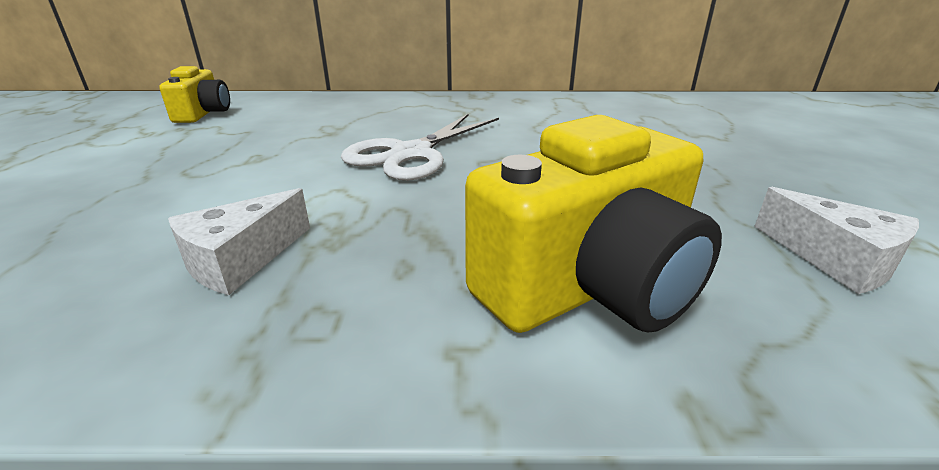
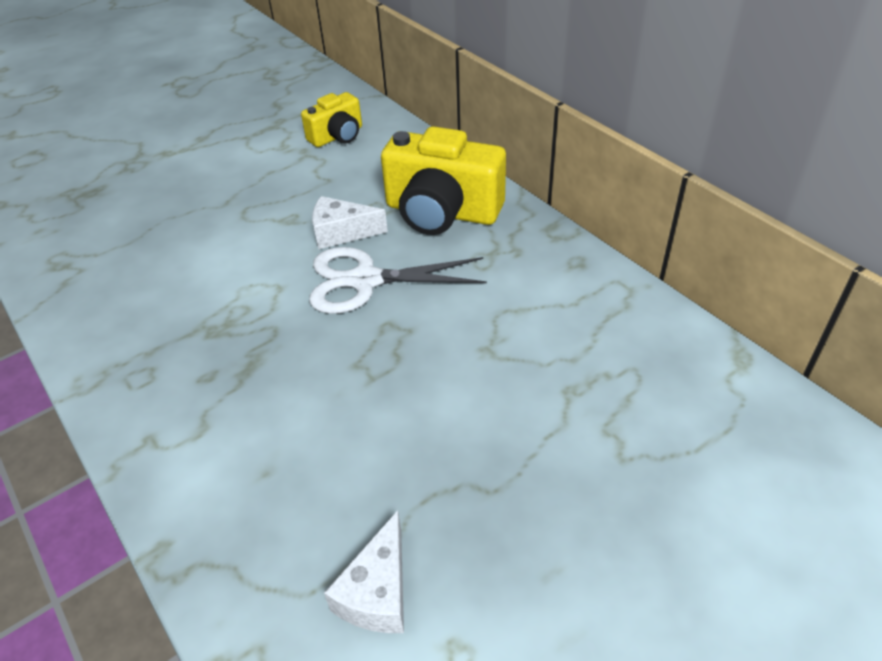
camera: 55 degrees right, 15 degrees up
white cheese [168,188,310,295] -> white cheese moved to [312,196,388,250]
yellow camera [465,115,722,333] -> yellow camera moved to [381,126,506,235]

